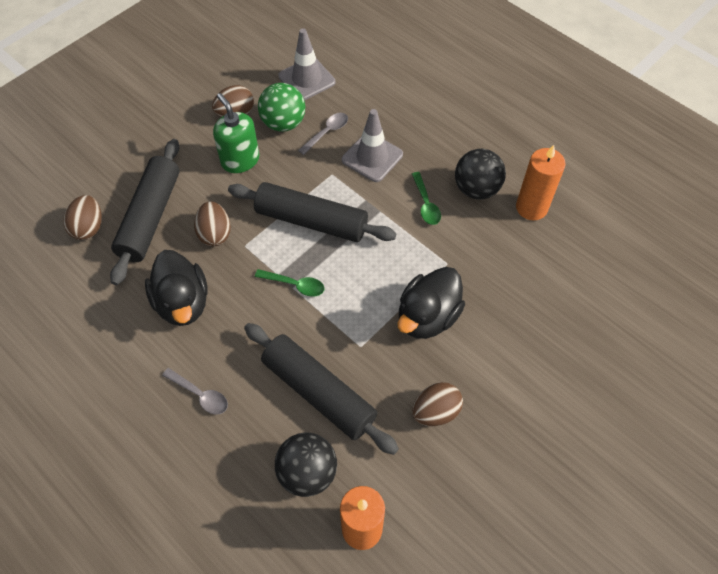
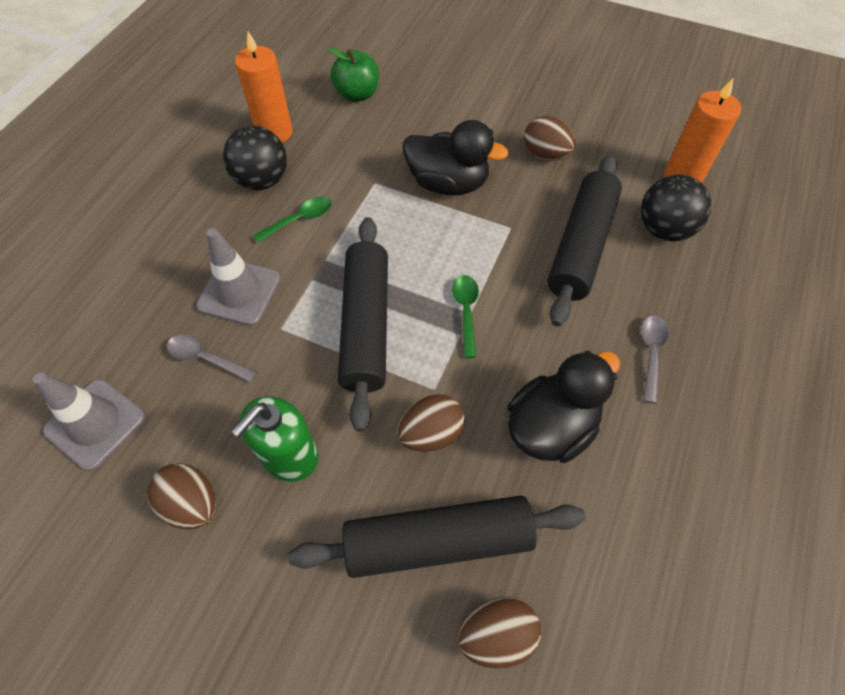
camera: 110 degrees left, 0 degrees up
green ball [258,83,305,132] -> none
none -> green apple [328,48,379,102]

